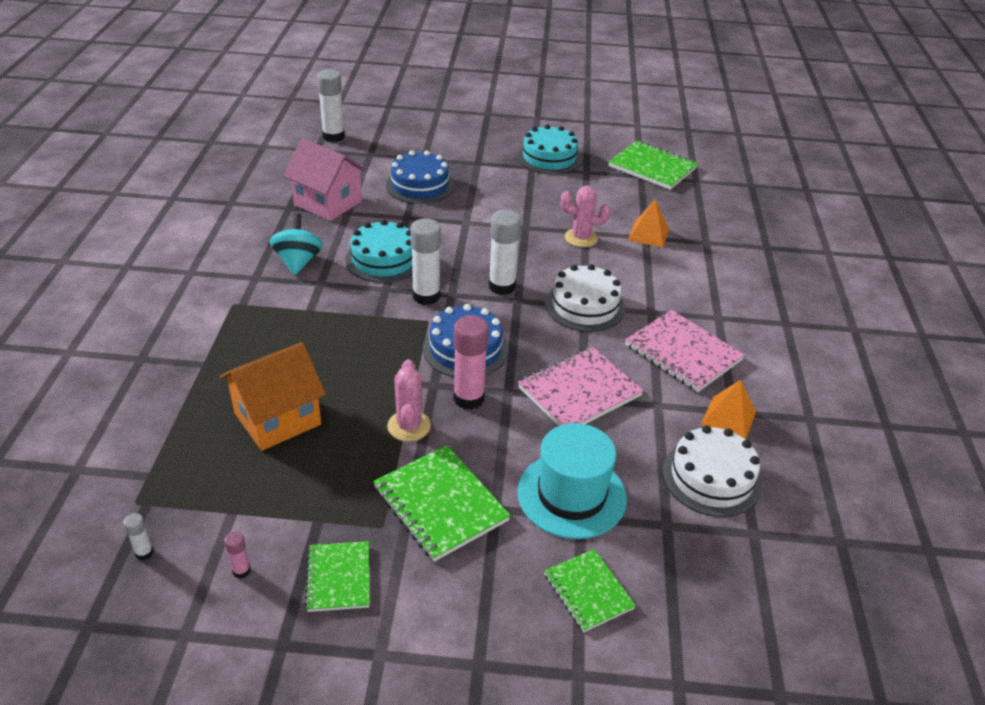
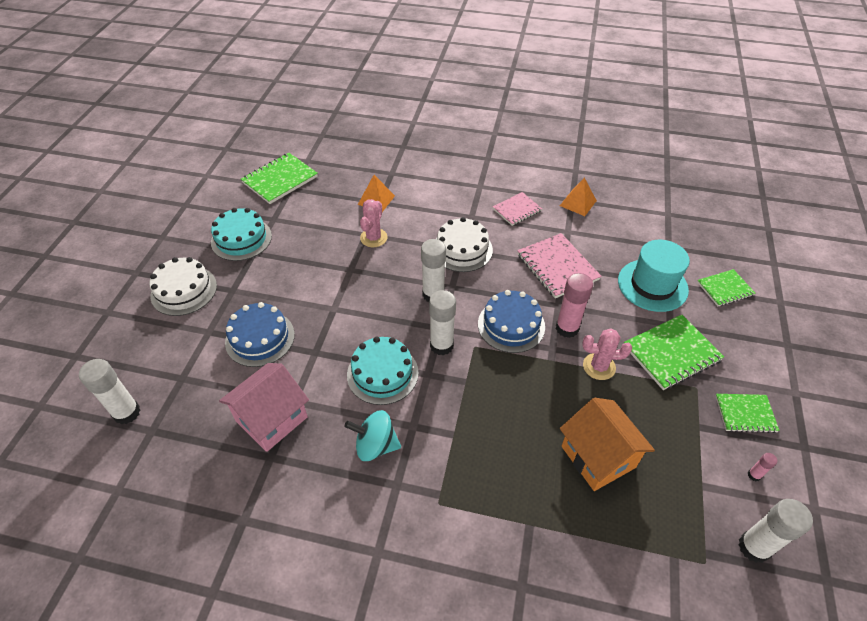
camera: 80 degrees left, 10 degrees up
white glue stick [123,513,154,560] -> white glue stick [739,499,813,563], size x2.18
pink notebook [625,310,745,392] -> pink notebook [493,192,542,226], size x0.62
white cake [663,426,762,517] -> white cake moved to [150,257,217,316]

